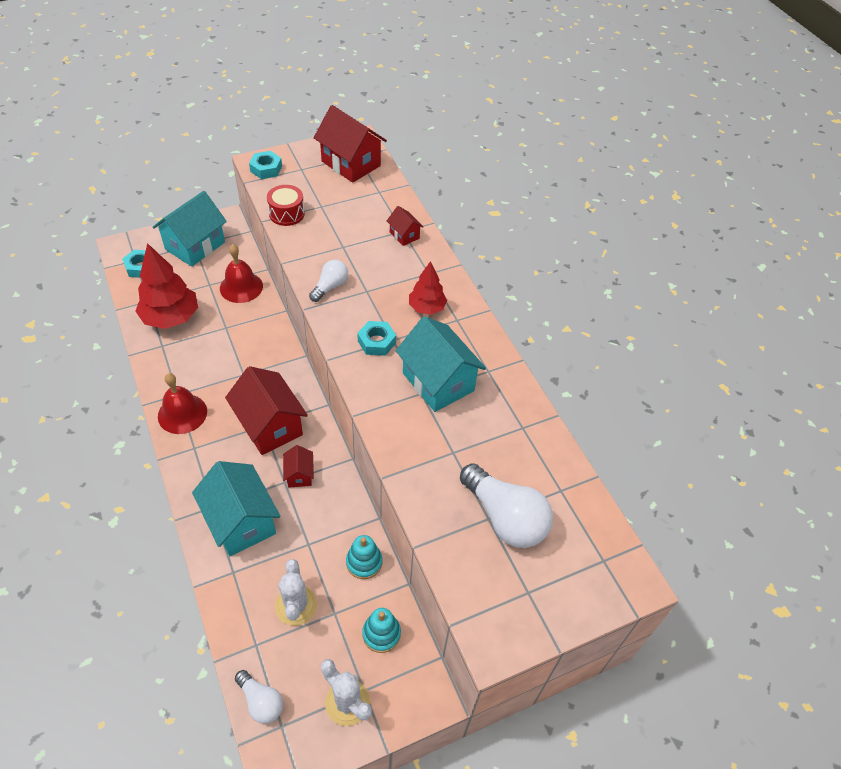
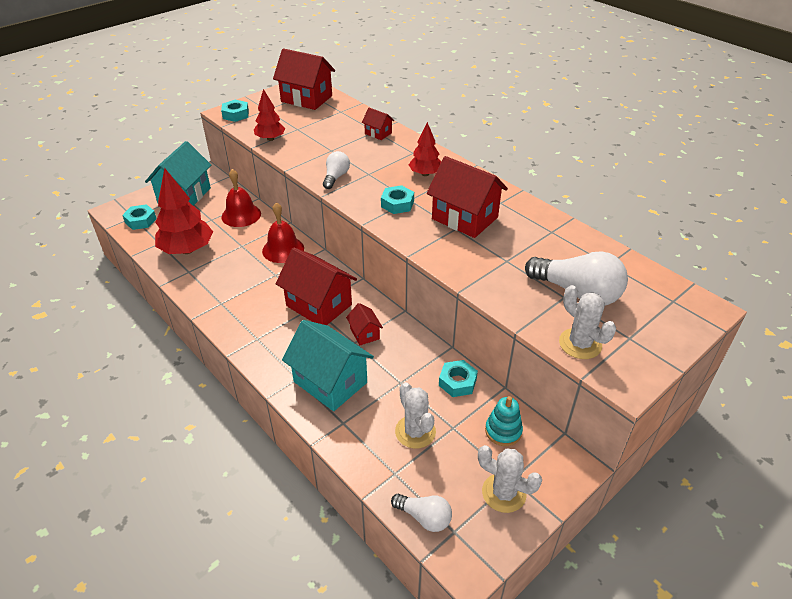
camera: 15 degrees left, 10 degrees down
red bell [158,373,207,434] -> red bell moved to [262,202,304,263]
red drum [267,185,305,226] -> red tree [254,89,286,141]
turquoise stacking toy [346,535,382,579] -> turquoise nut [439,360,478,397]
turquoise house [396,316,486,412] -> red house [427,156,508,238]
none -> white cactus [559,285,616,359]

